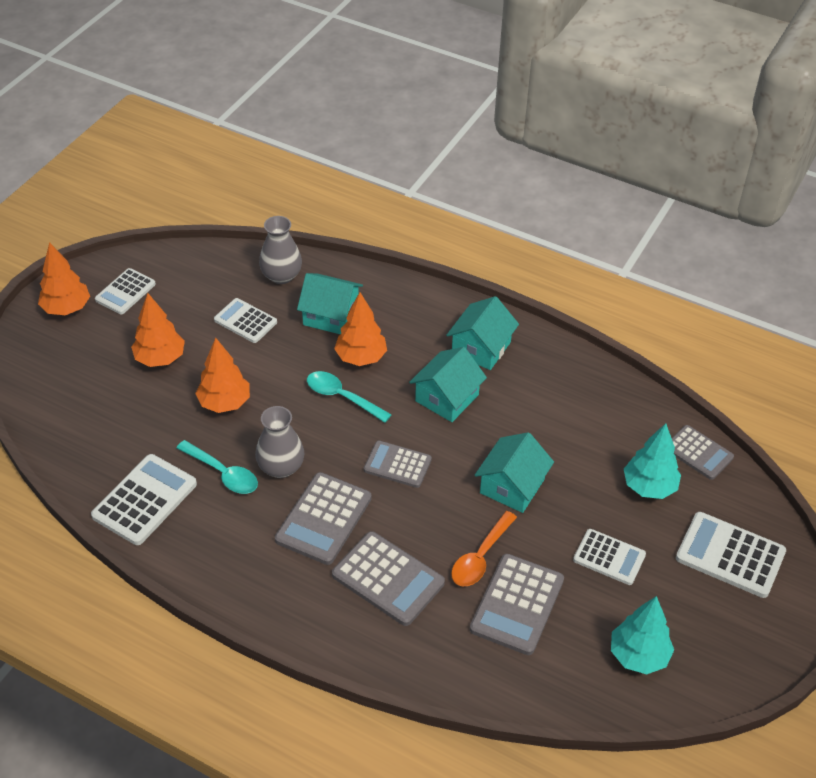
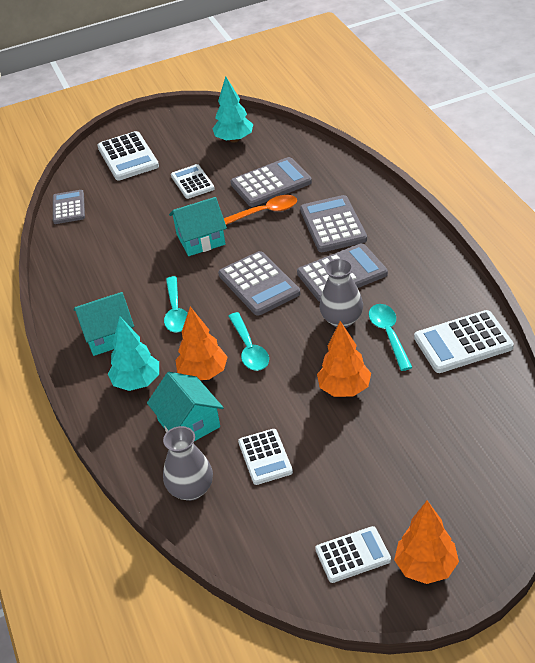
camera: 135 degrees left, 5 degrees down
orange tree [131,293,185,367] -> none
grey calculator [364,441,432,488] -> grey calculator [218,251,301,316], size x1.52
turquoise house [409,347,487,422] -> turquoise spoon [164,276,188,332]
turquoise tree [624,423,681,499] -> turquoise tree moved to [108,316,159,391]

